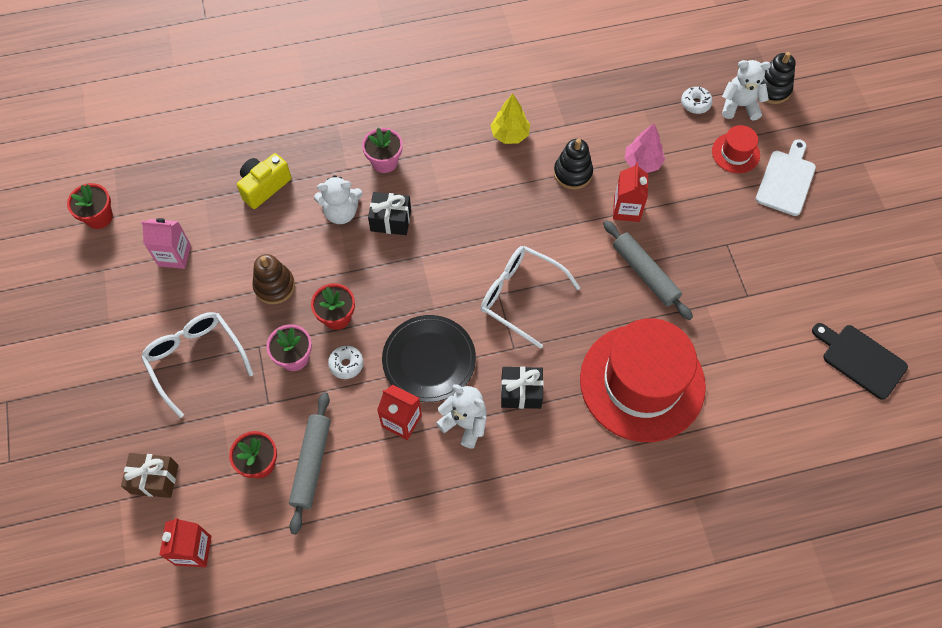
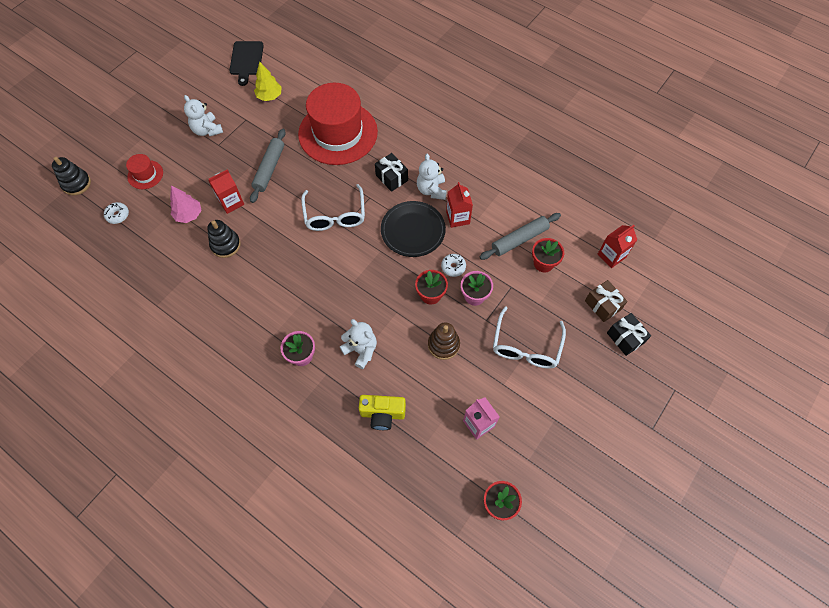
camera: 130 degrees left, 0 degrees up
black gift [368,192,411,235] -> black gift moved to [607,313,651,356]
yellow tree [490,94,530,144] -> yellow tree moved to [254,61,282,101]
white teddy bear [722,60,771,120] -> white teddy bear moved to [184,95,223,136]
white cutting board [756,139,816,216] -> none

